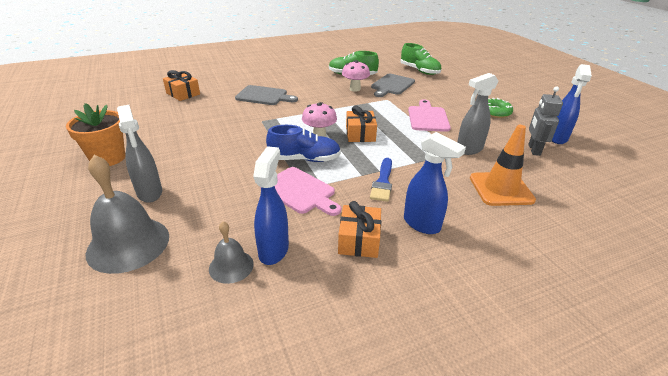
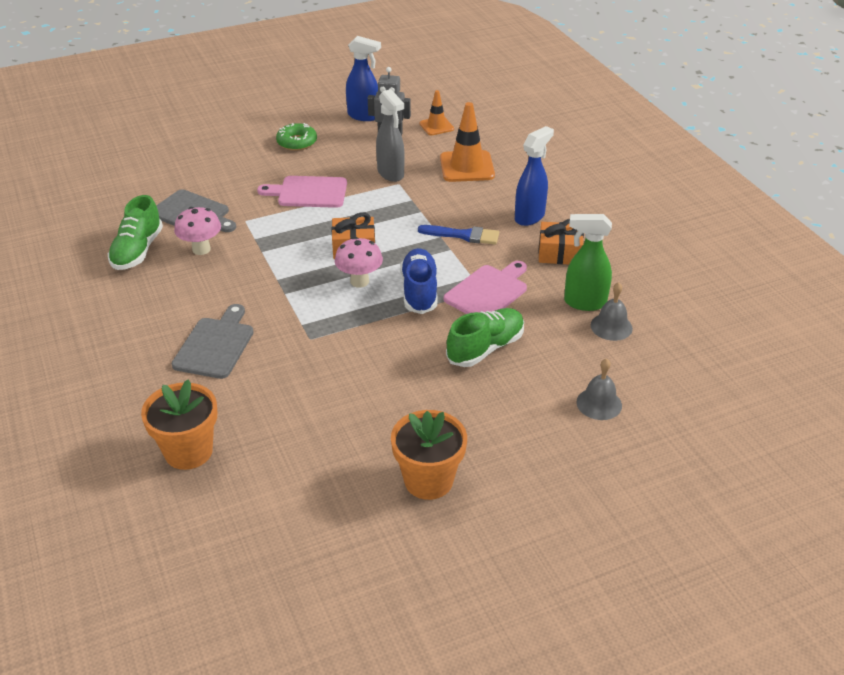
camera: 90 degrees left, 5 degrees up
grey bell [86,155,169,274] -> grey bell [577,358,622,420], size x0.54
grey spray bottle [117,105,162,203] -> none
orange gift [163,70,200,101] -> orange flower pot [141,380,217,470]
blue spray bottle [253,146,289,265] -> green spray bottle [564,214,612,311]
green shoe [400,43,441,75] -> green shoe moved to [446,308,524,367]
none -> orange traffic cone [420,90,454,135]

